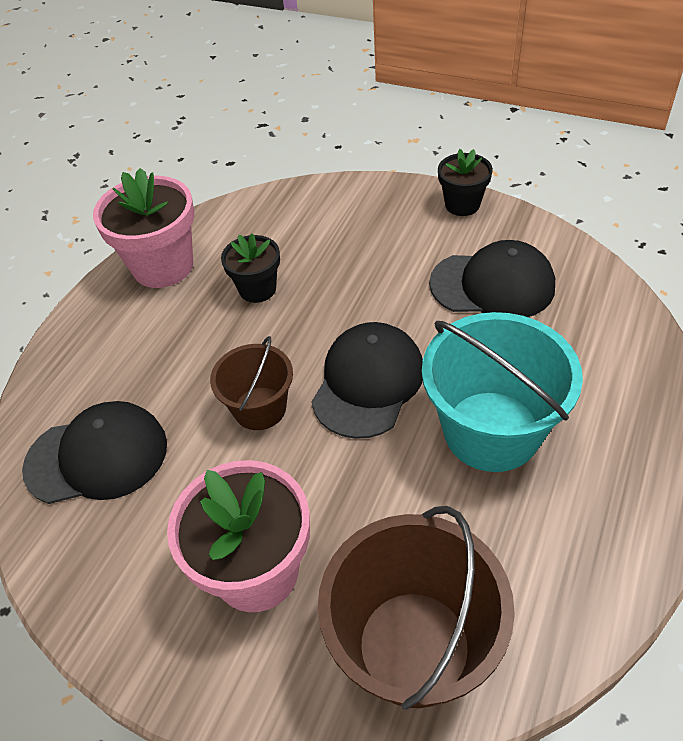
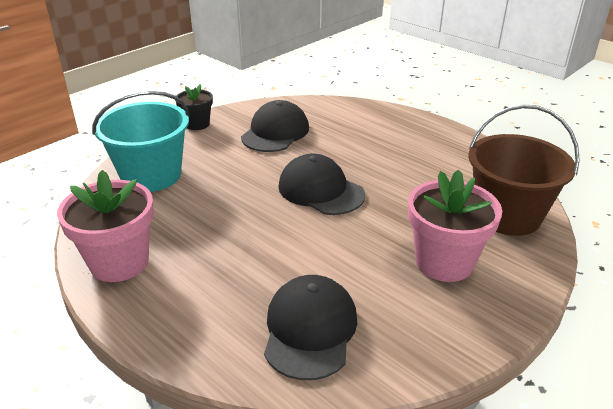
camera: 75 degrees left, 15 degrees down
brown bucket [210,336,293,430] -> none
black flower pot [221,233,280,303] -> none
turquoise bucket [422,312,583,472] -> turquoise bucket moved to [92,91,190,192]

